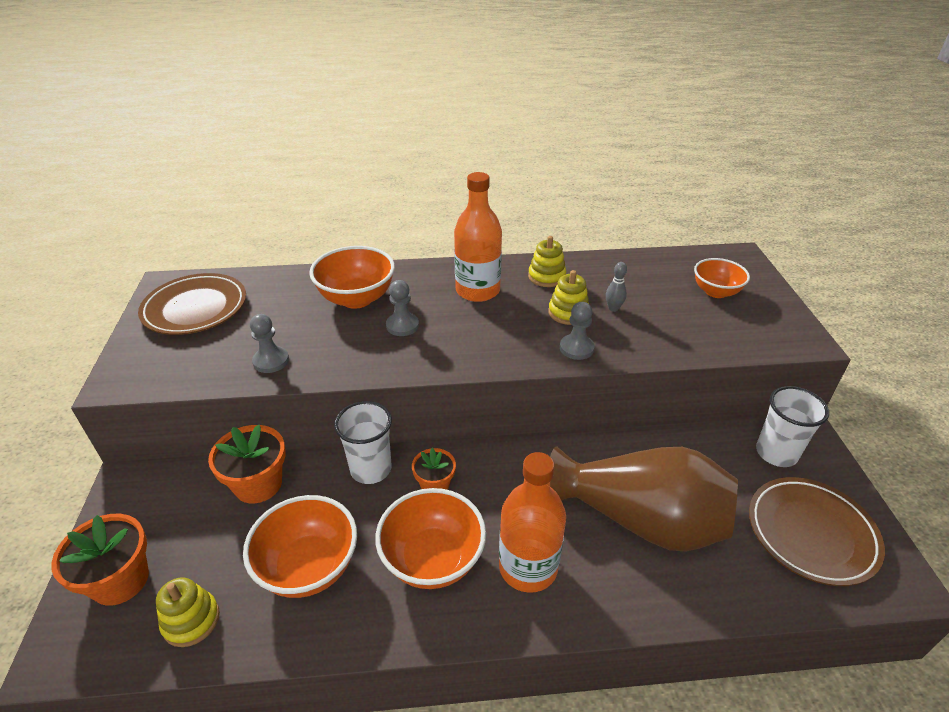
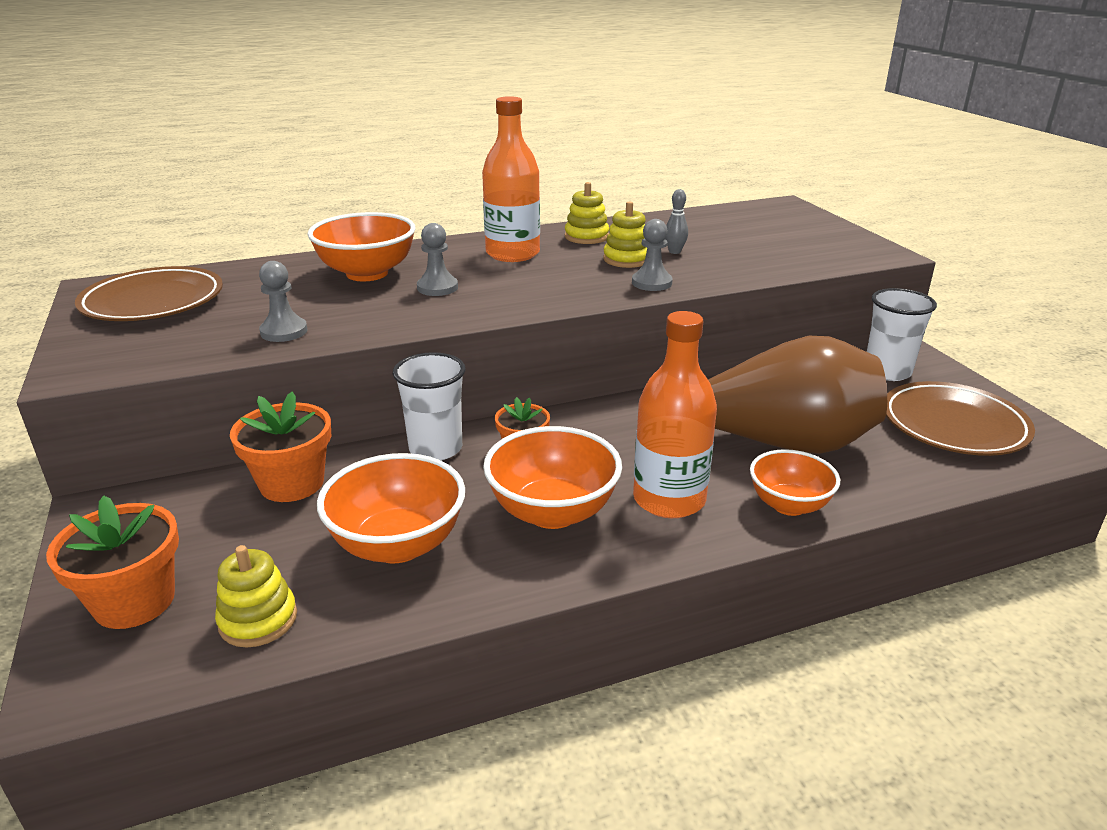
camera: 15 degrees left, 10 degrees down
orange bowl [694,258,750,298] -> orange bowl moved to [750,449,840,516]

